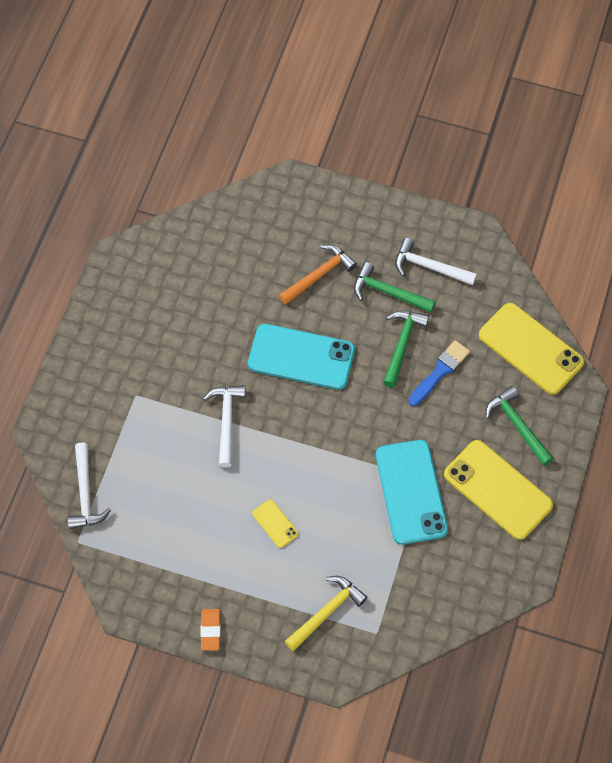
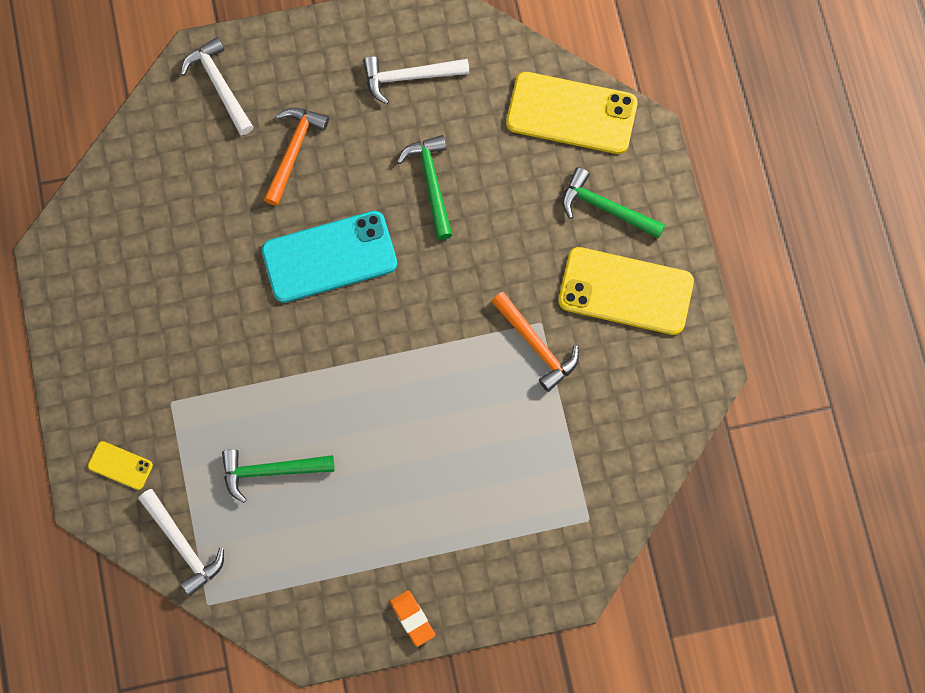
camera: 30 degrees left, 10 degrees up
white hammer [203,385,246,468] -> white hammer moved to [181,37,254,135]
yellow phone [252,499,299,548] -> yellow phone moved to [88,441,153,490]
yellow hammer [285,576,368,651] -> none
green hammer [354,262,435,313] -> green hammer moved to [222,449,335,503]
turquoise phone [376,440,448,545] -> orange hammer [491,292,579,392]
blue brush [408,340,470,406] -> none

